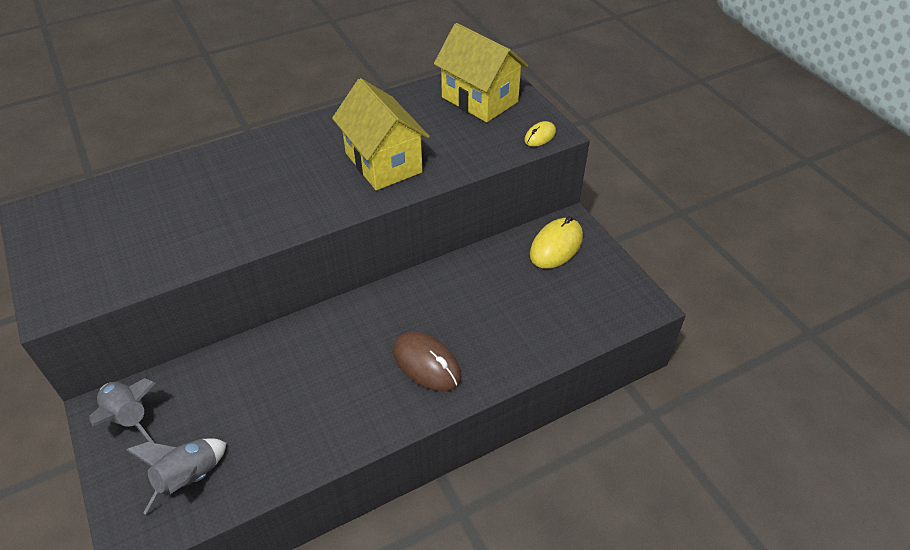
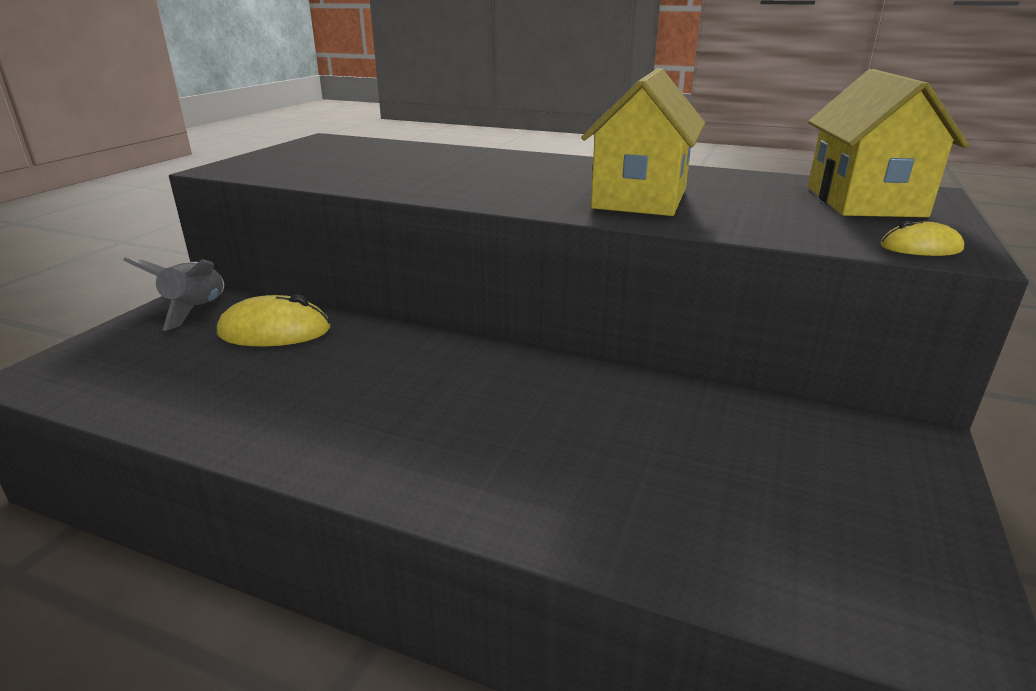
camera: 50 degrees right, 20 degrees down
grey rocket [126,438,226,515] -> none
brown mouse [393,331,462,392] -> none
yellow mouse [530,216,583,269] -> yellow mouse moved to [217,295,330,346]

